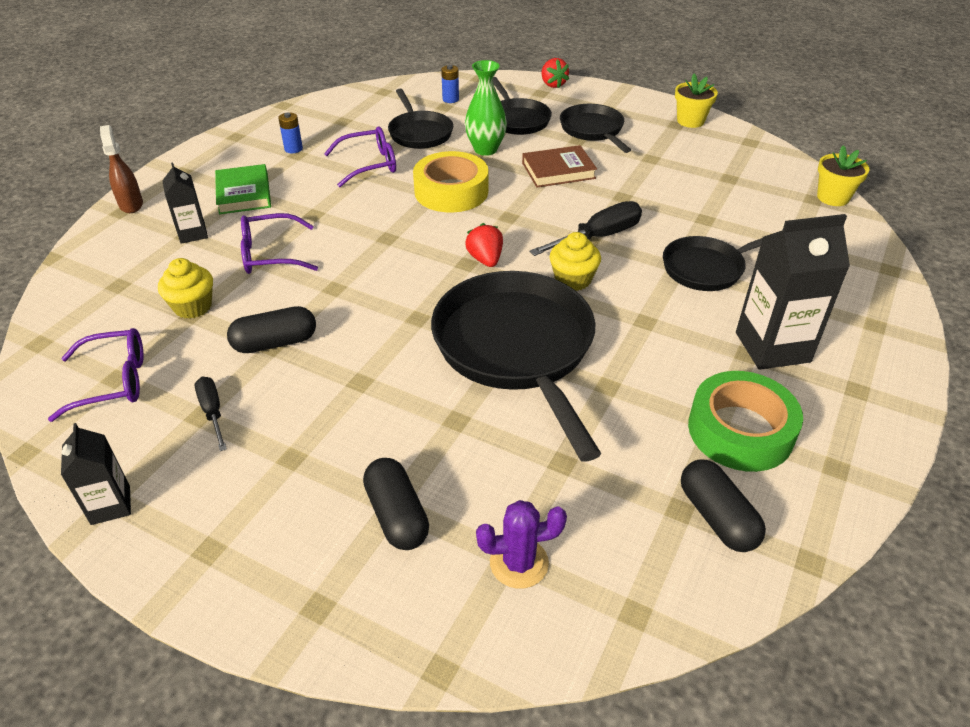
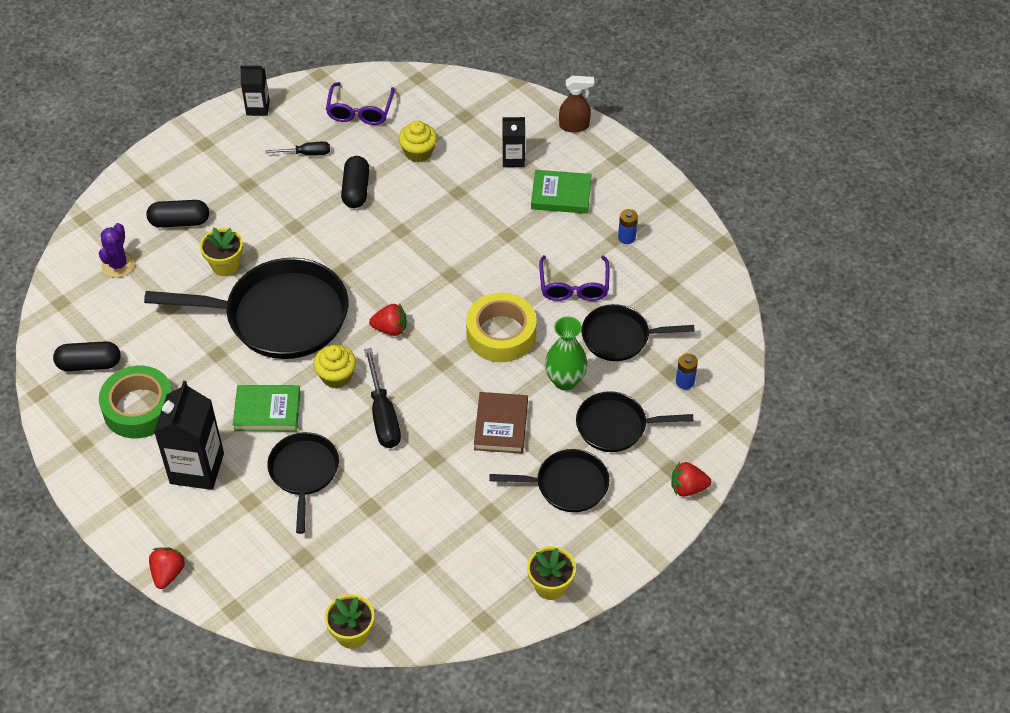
camera: 110 degrees right, 10 degrees up
purple glasses [241,213,318,274] -> none
none -> red strawberry [149,547,185,589]
none -> yellow flower pot [200,227,243,276]
none -> green book [233,385,300,431]

